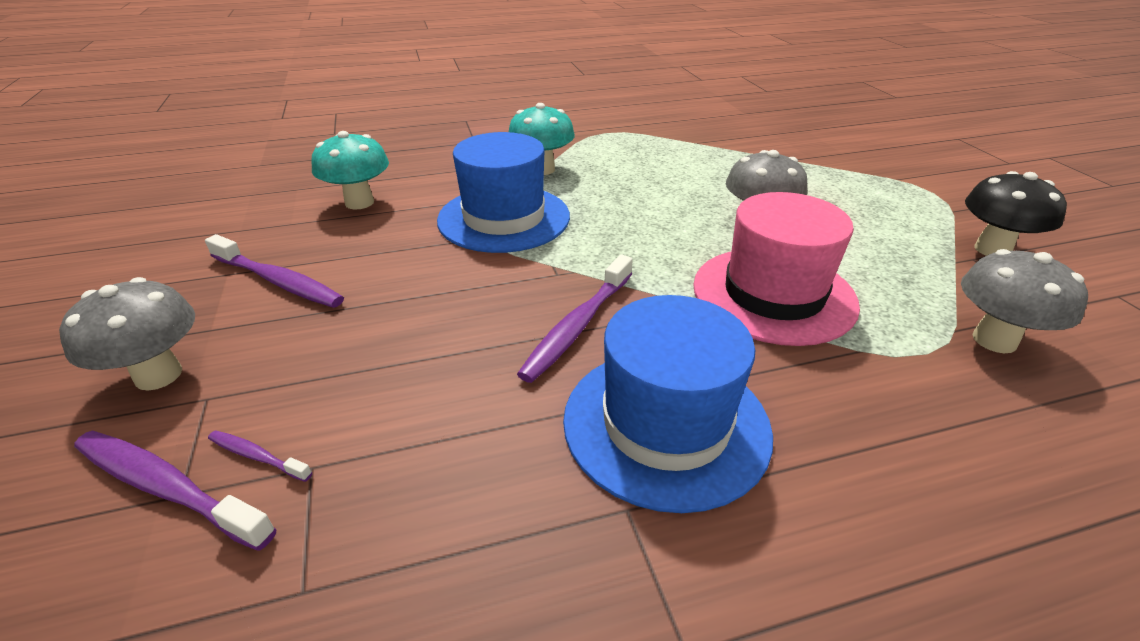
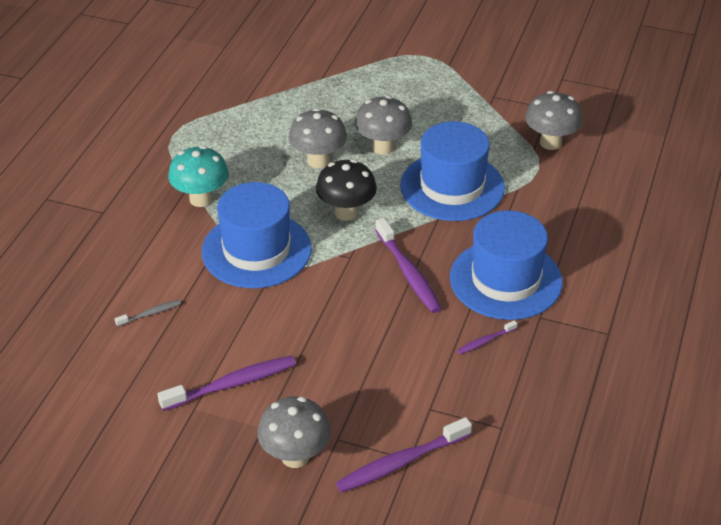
camera: 55 degrees left, 5 degrees up
purple toothbrush [208,430,312,482] -> purple toothbrush moved to [457,320,518,354]
turquoise mushroom [311,131,389,209] -> grey toothbrush [115,300,181,327]
pink hat [693,192,860,346] -> blue hat [400,121,505,221]
black mushroom [965,171,1067,256] -> black mushroom moved to [316,159,377,221]
none -> grey mushroom [289,108,347,168]

